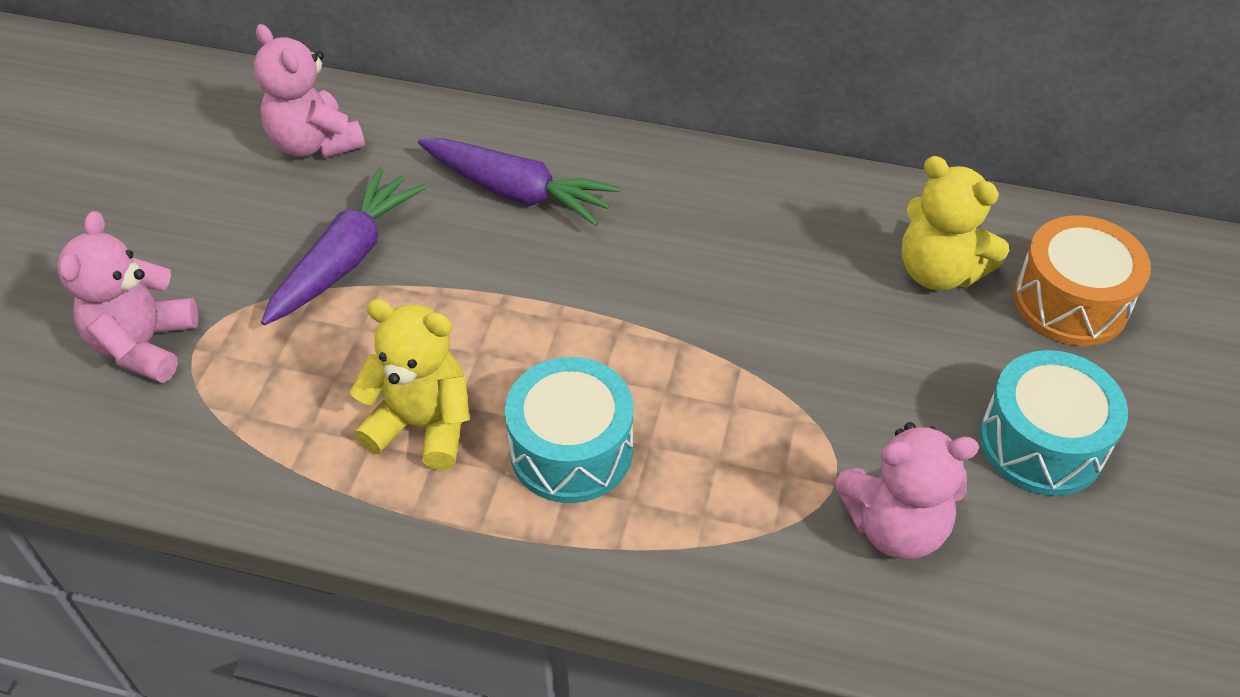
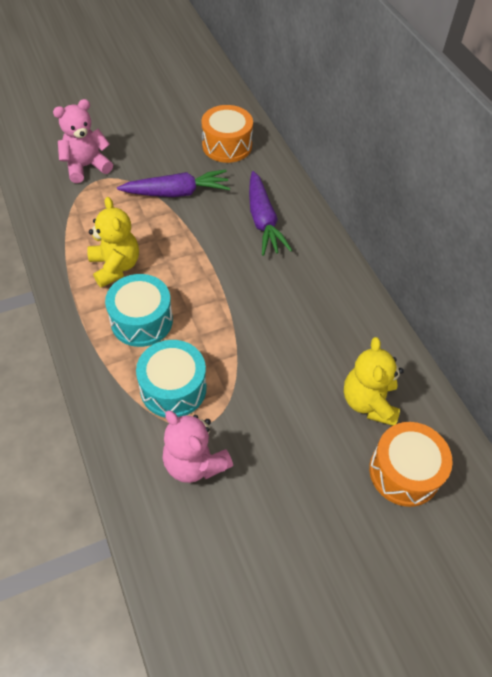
camera: 50 degrees right, 5 degrees up
pink teddy bear [254,24,365,158] -> orange drum [201,105,253,163]
turquoise drum [979,350,1128,496] -> turquoise drum moved to [136,340,207,418]

